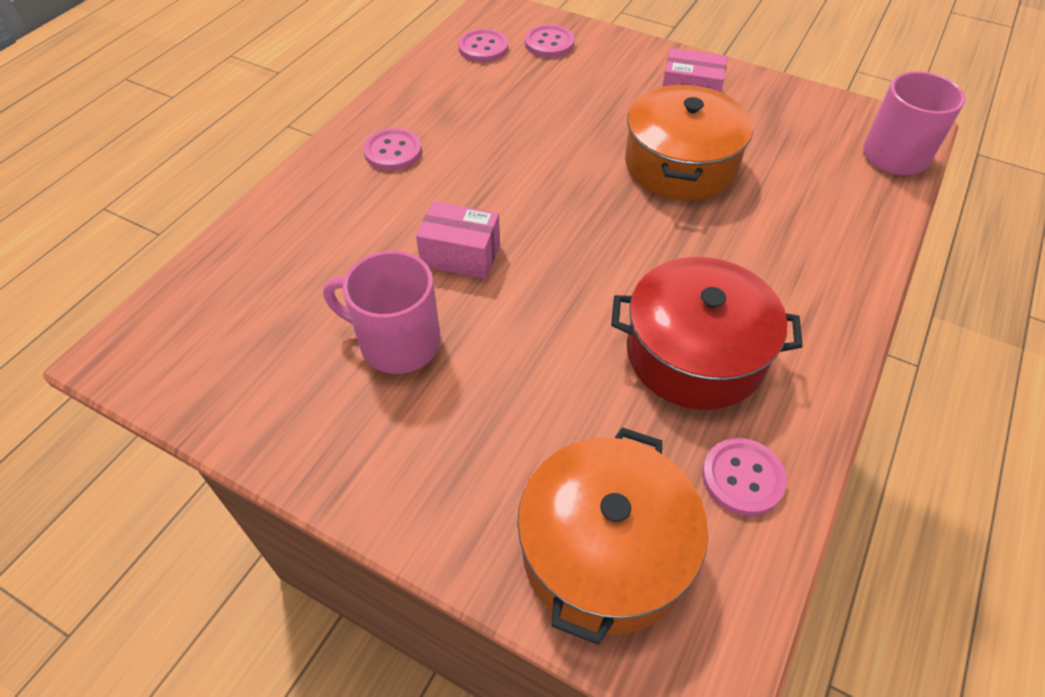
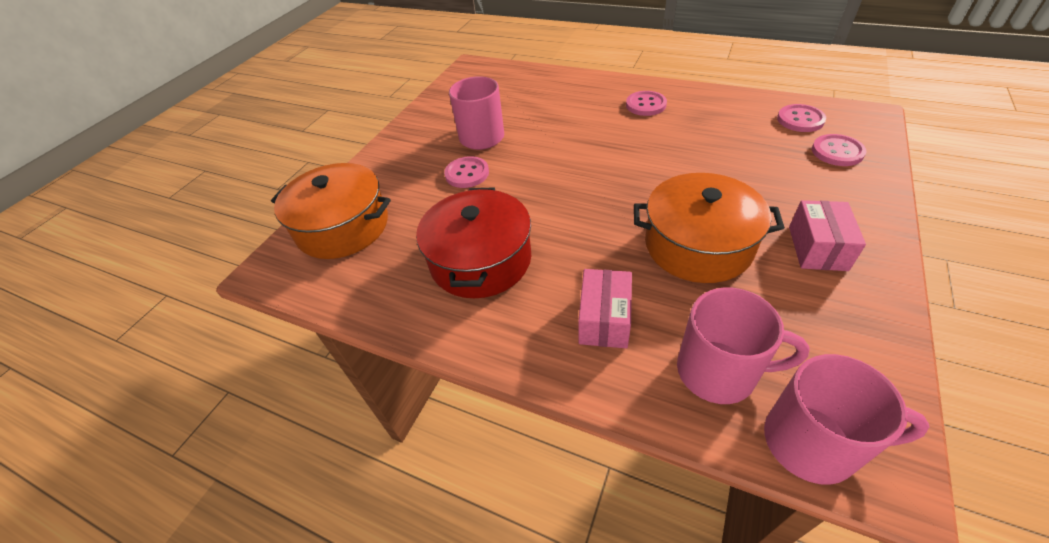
camera: 90 degrees right, 5 degrees down
pink box [416,201,500,279] -> pink box moved to [578,269,632,348]
pink button [702,438,787,516] -> pink button moved to [444,156,489,188]
none -> pink mug [677,288,810,404]

